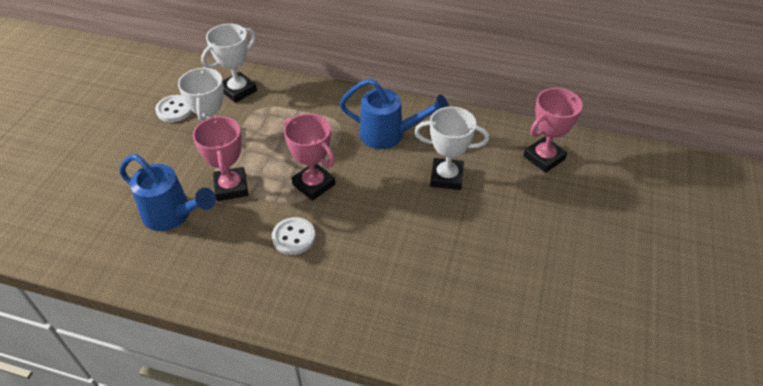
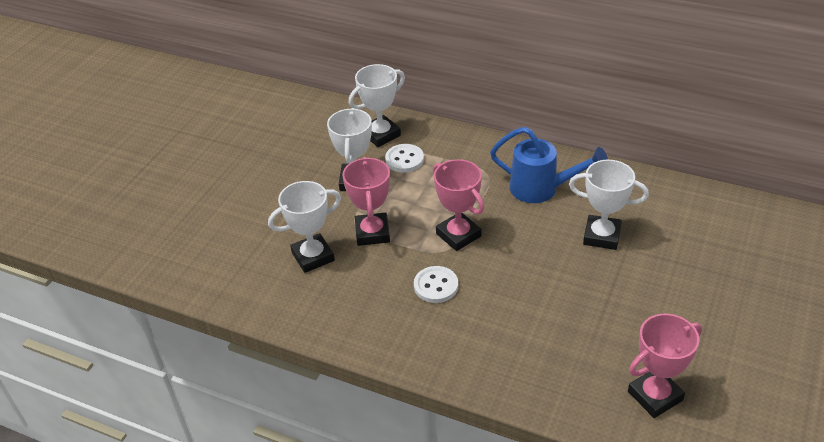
camera: 10 degrees right, 5 degrees down
blue watering can [119,154,216,231] -> white trophy [268,181,341,273]
white button [155,95,192,122] -> white button moved to [385,144,424,173]
pink trophy [524,88,583,173] -> pink trophy moved to [628,314,702,418]

